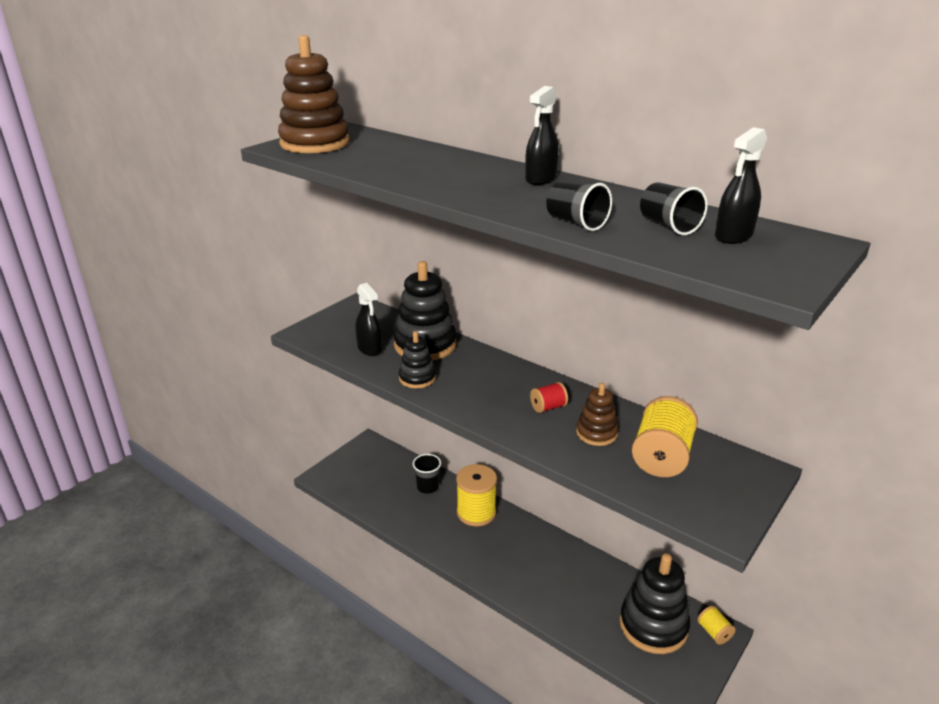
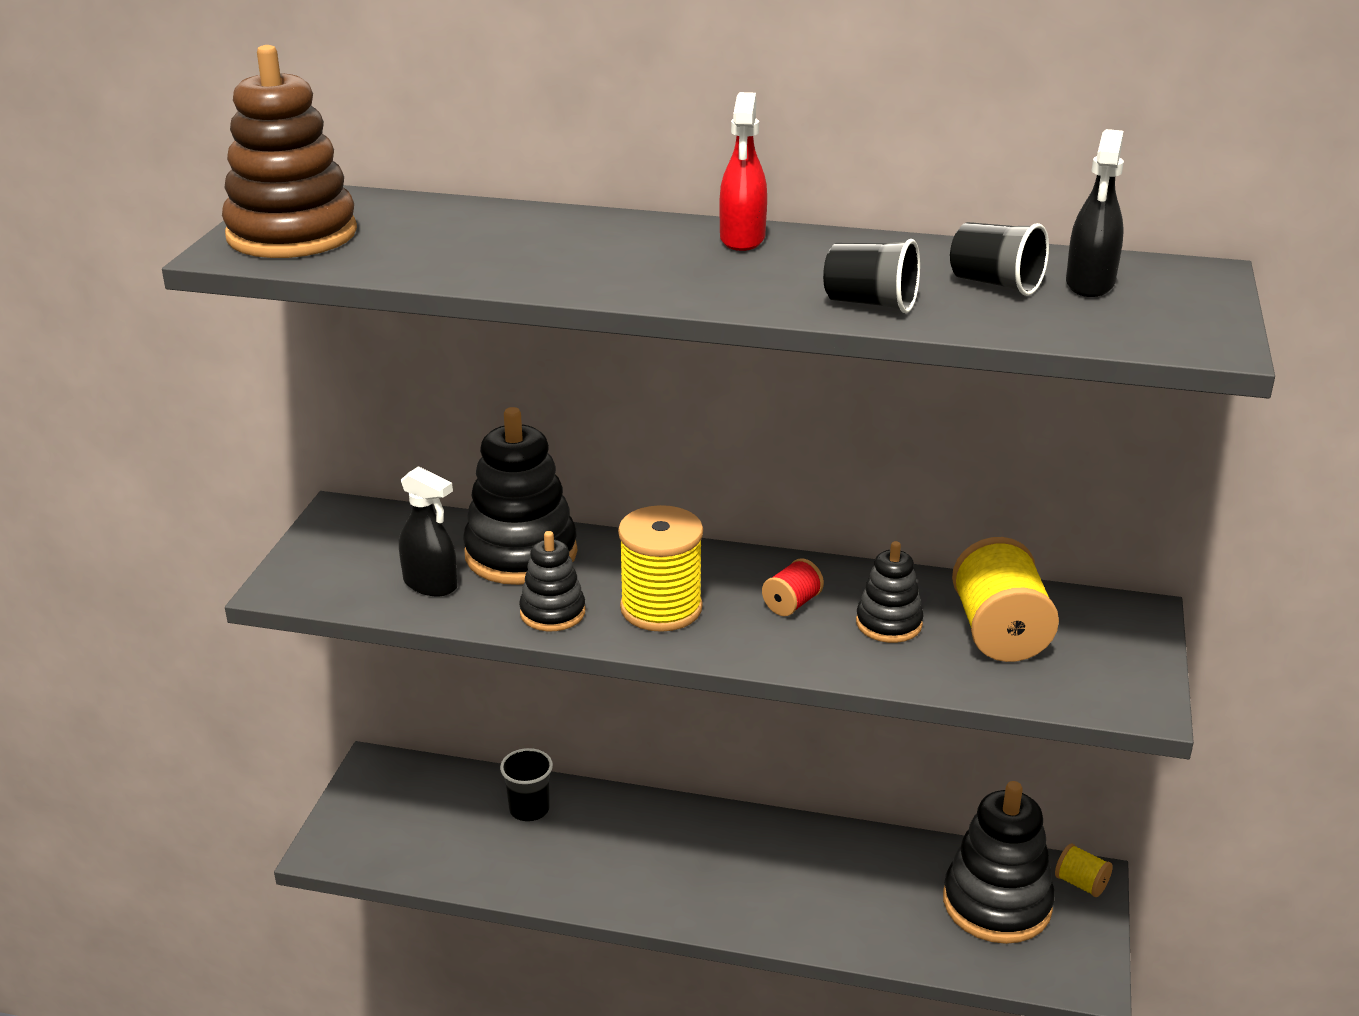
camera: 25 degrees left, 0 degrees up
yellow spool [456,464,497,526] -> yellow spool moved to [618,505,703,632]
black spray bottle [525,86,559,185] -> red spray bottle [719,92,767,251]
brown stacking toy [576,383,619,446] -> black stacking toy [856,541,924,643]

